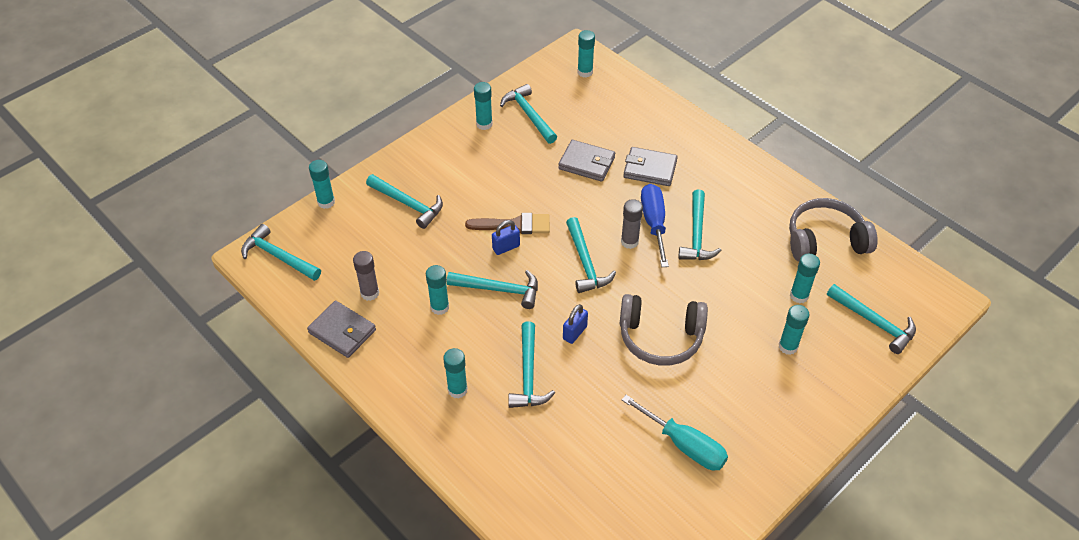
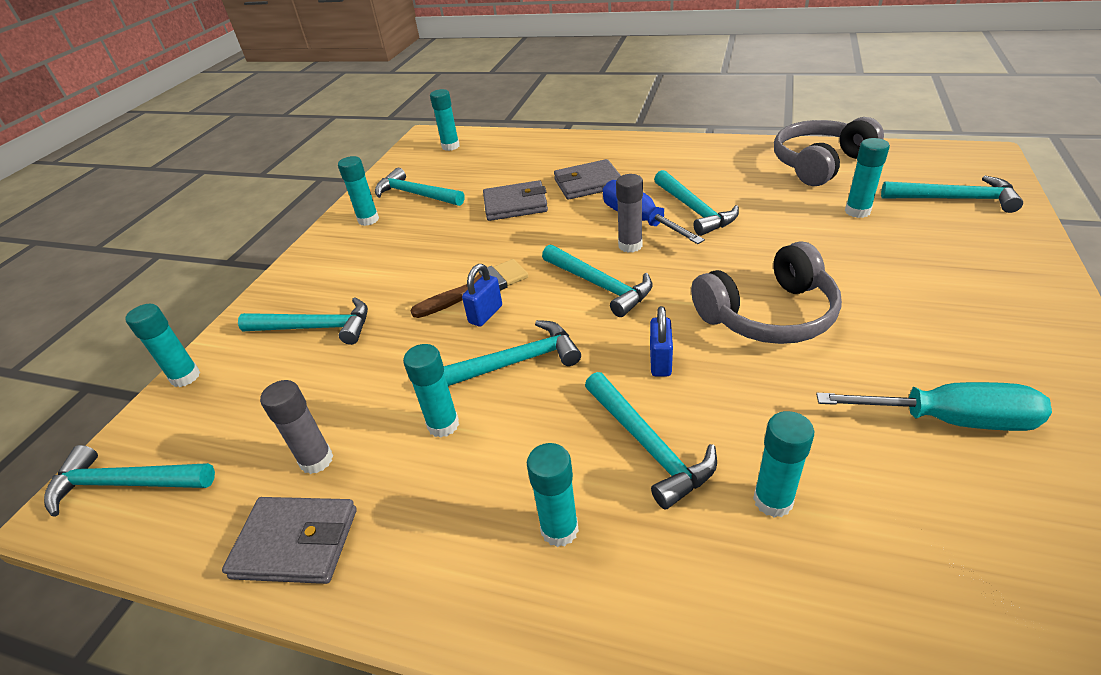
camera: 25 degrees left, 10 degrees down
turquoise glue stick [779,305,809,355] -> turquoise glue stick moved to [753,411,814,517]

